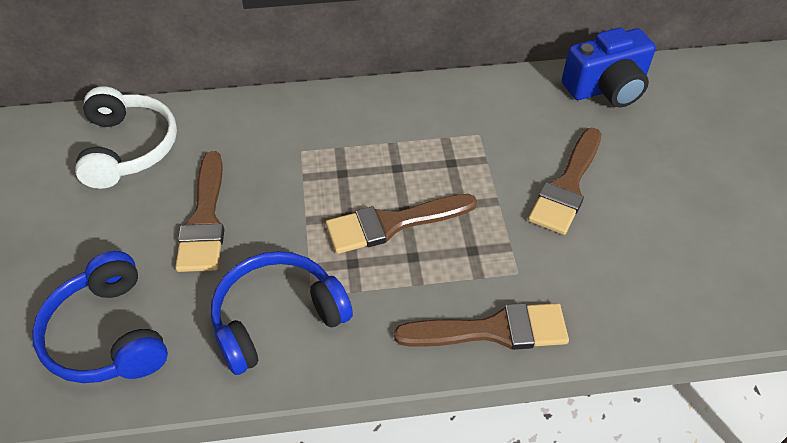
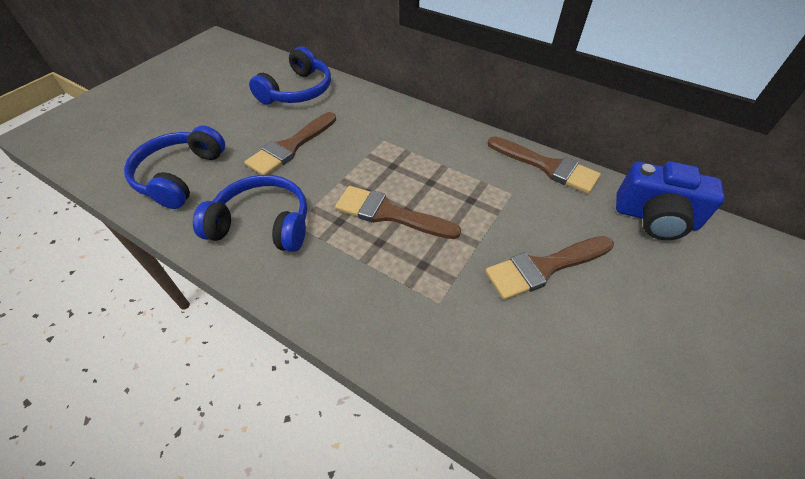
camera: 40 degrees right, 0 degrees up
white headphones [75,86,177,189] -> blue headphones [249,46,331,105]
brown brush [394,303,569,350] -> brown brush moved to [487,136,601,194]

